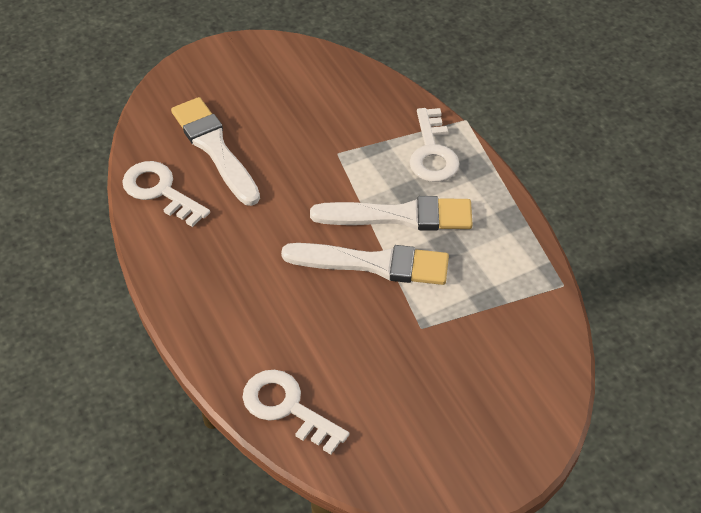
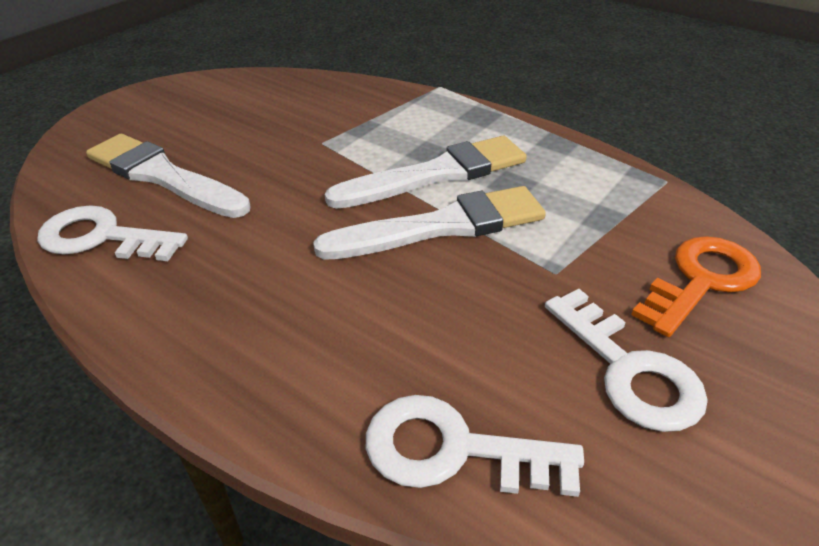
camera: 25 degrees left, 10 degrees down
white key [410,108,460,182] -> white key moved to [545,289,708,432]
none -> orange key [631,236,761,337]

